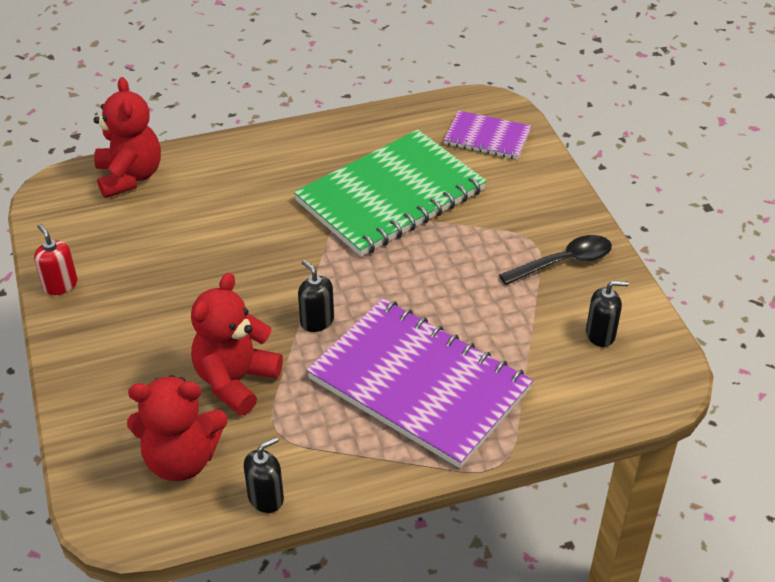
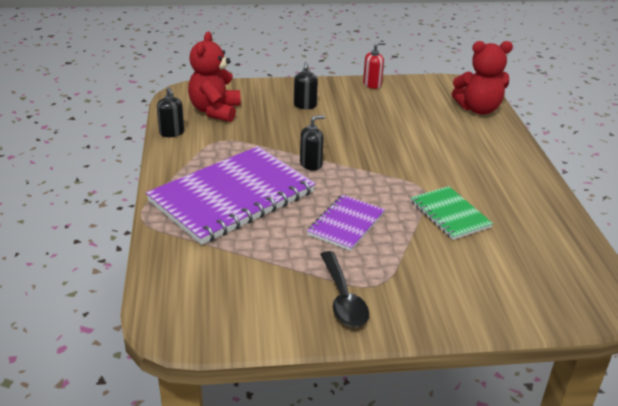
camera: 100 degrees right, 10 degrees down
red teddy bear [191,273,283,415] -> none
green notebook [294,130,487,256] -> green notebook [411,186,493,240], size x0.50
purple notebook [444,111,531,159] -> purple notebook moved to [307,195,385,251]
black soap dispenser [586,281,629,347] -> black soap dispenser moved to [294,62,318,109]

